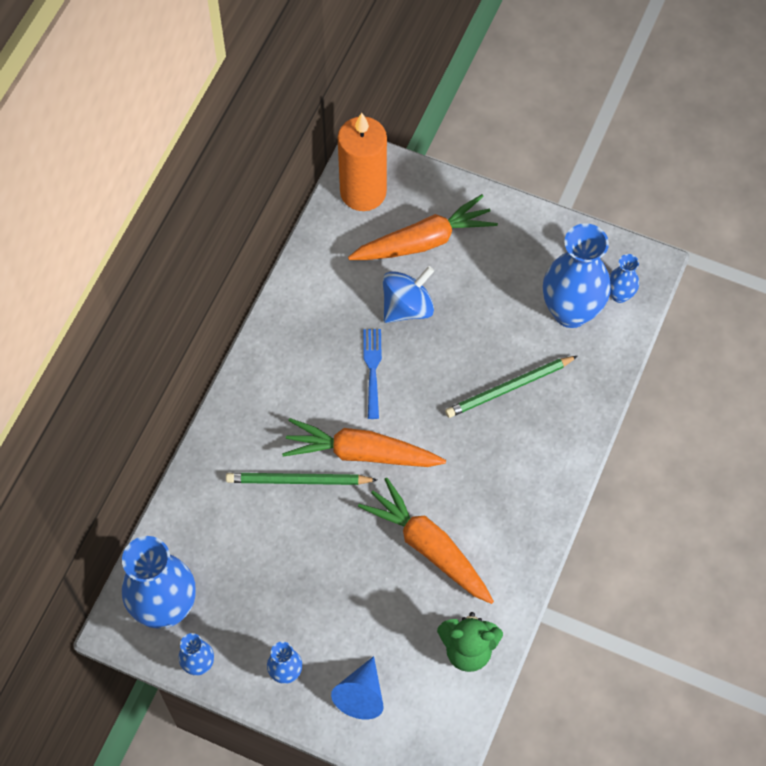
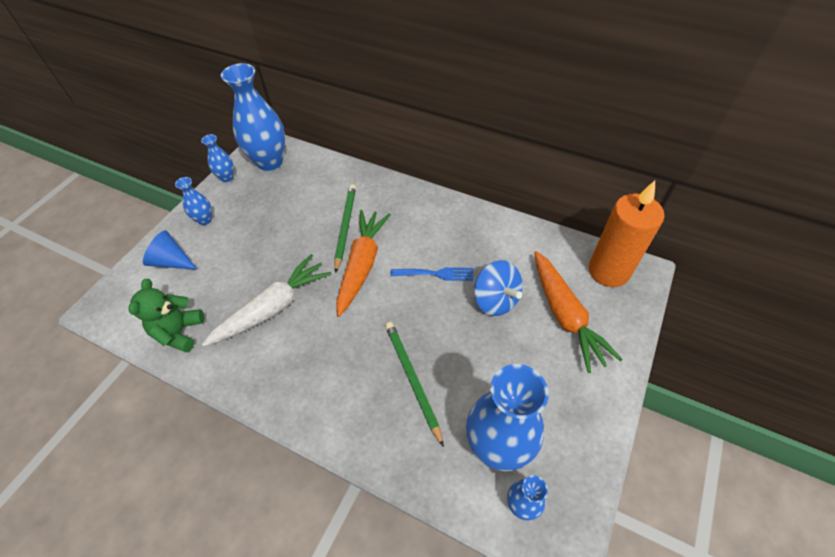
camera: 95 degrees right, 10 degrees down
orange carrot [358,478,494,604] -> white carrot [202,254,331,347]

